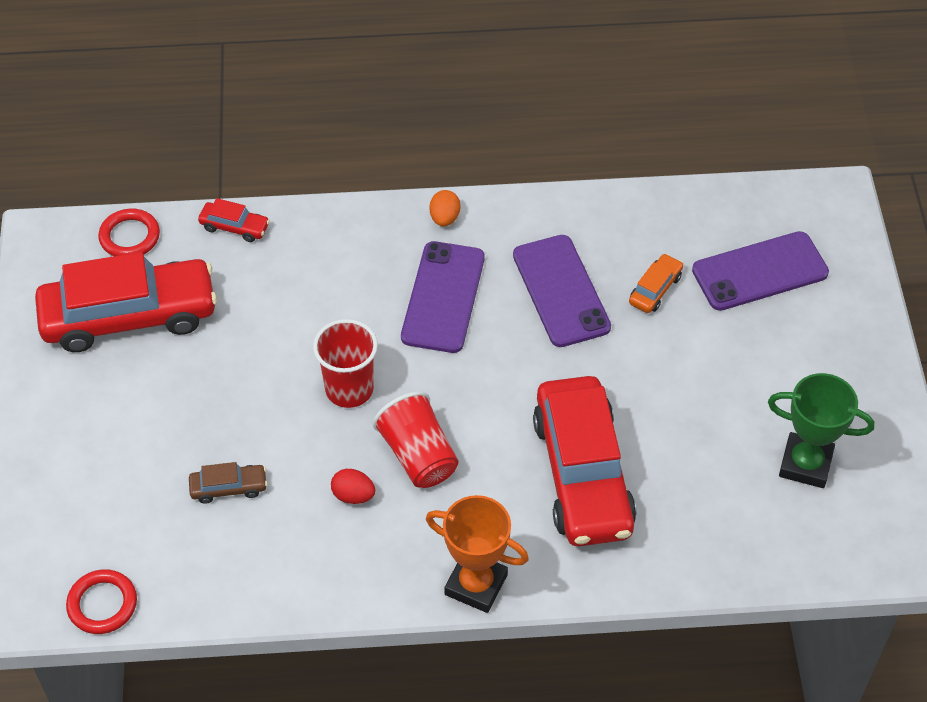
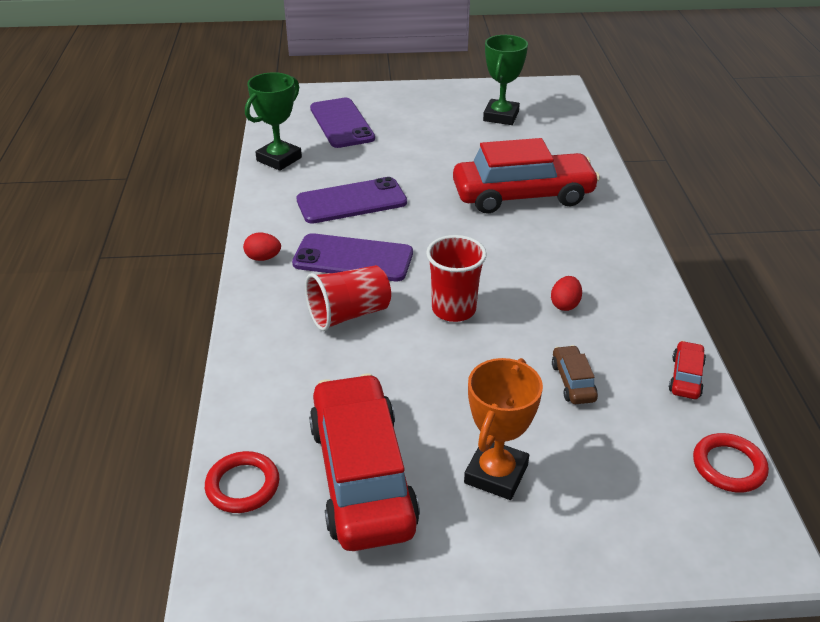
camera: 90 degrees left, 15 degrees down
red car [198,198,270,242] -> red car moved to [669,341,706,399]
red cup [373,391,458,488] -> red cup moved to [305,265,391,331]
orange trophy [426,495,529,613] -> orange trophy moved to [464,358,543,500]
orange egg [430,190,460,226] -> red egg [243,233,281,261]
orange car [629,253,683,313] -> none
none -> green trophy [245,72,302,171]

